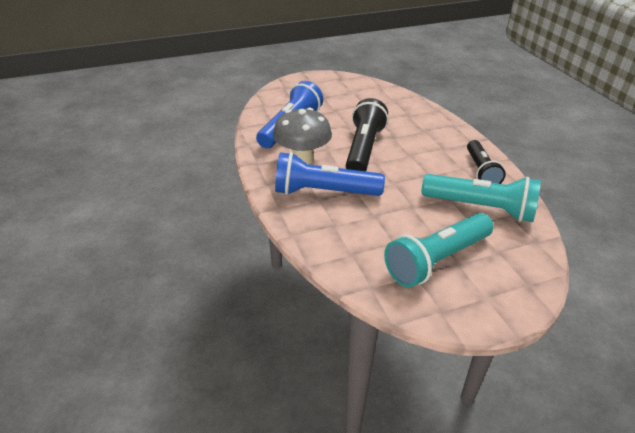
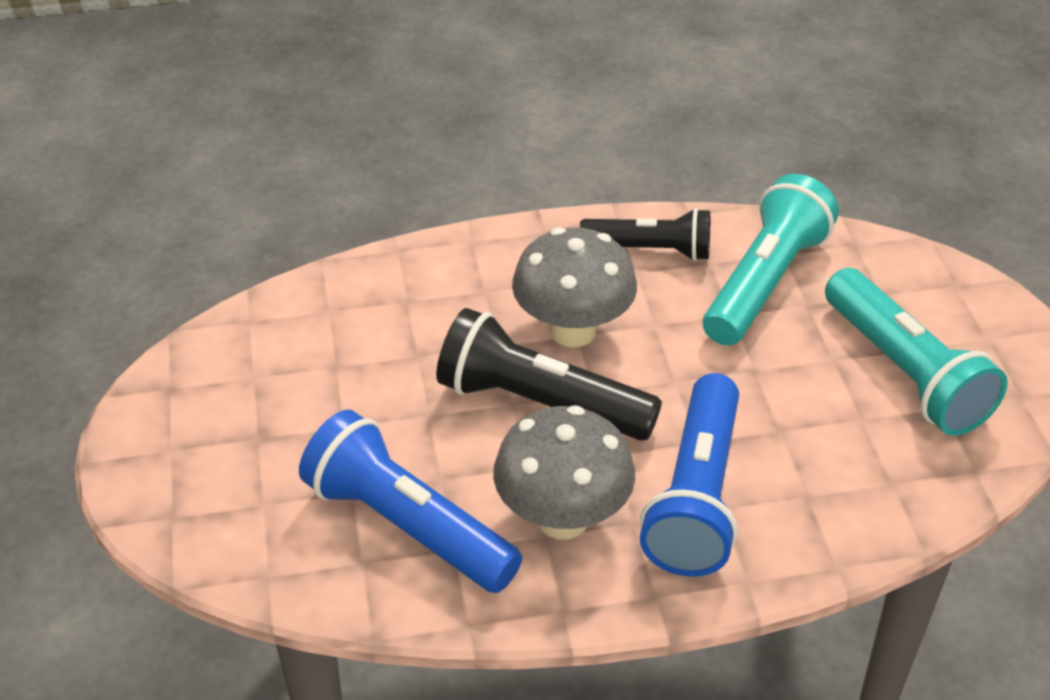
camera: 80 degrees left, 5 degrees up
none -> grey mushroom [512,227,637,347]

